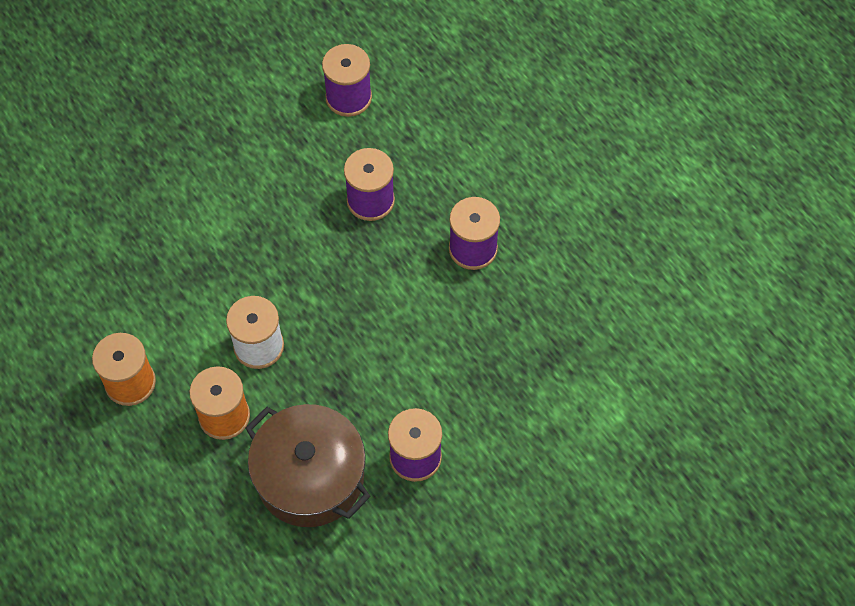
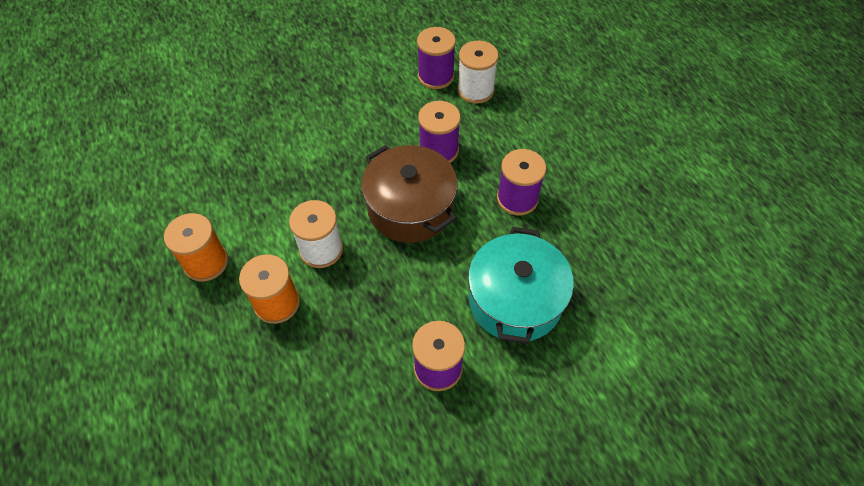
camera: 10 degrees right, 5 degrees down
brown pot [245,404,371,527] -> brown pot moved to [361,145,457,243]
none -> white spool [457,41,499,103]
none -> turquoise pot [468,227,574,344]

